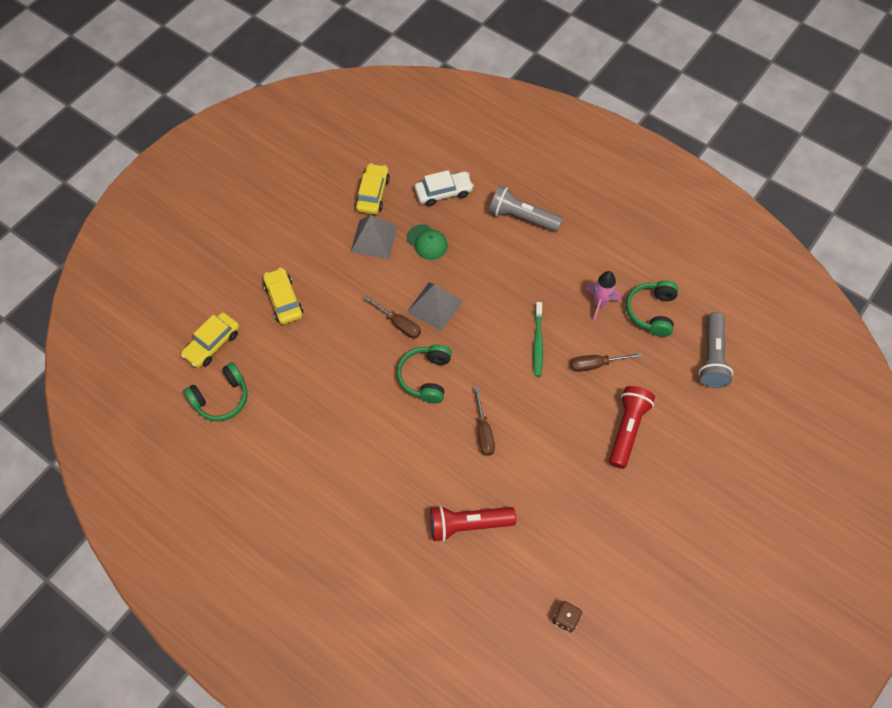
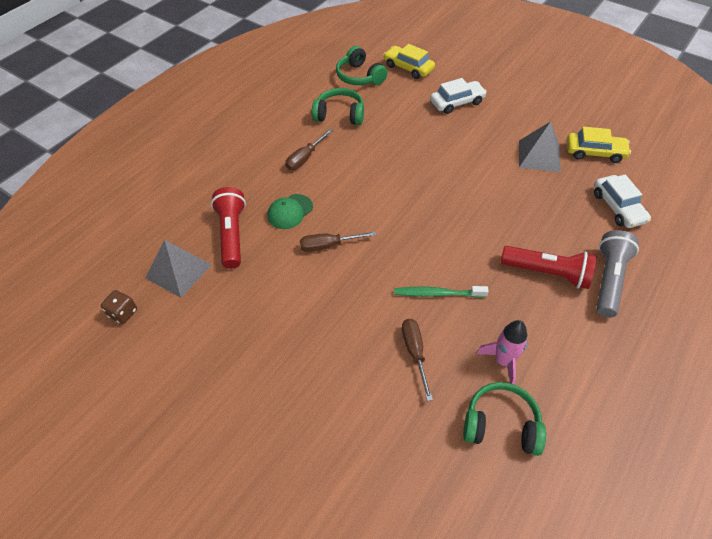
camera: 90 degrees right, 10 degrees down
yellow car [263,268,303,324] -> white car [430,78,487,114]
brown screwdriver [364,295,421,338] -> brown screwdriver moved to [285,129,333,170]
green headphones [397,344,452,404] -> green headphones moved to [312,88,364,125]
green cap [407,224,448,260] -> green cap moved to [268,194,313,229]
grey pyramid [407,282,463,331] -> grey pyramid moved to [146,240,212,298]
red flashlight [609,386,655,469] -> red flashlight moved to [501,246,596,289]
grey flashlight [699,312,733,388] -> none

